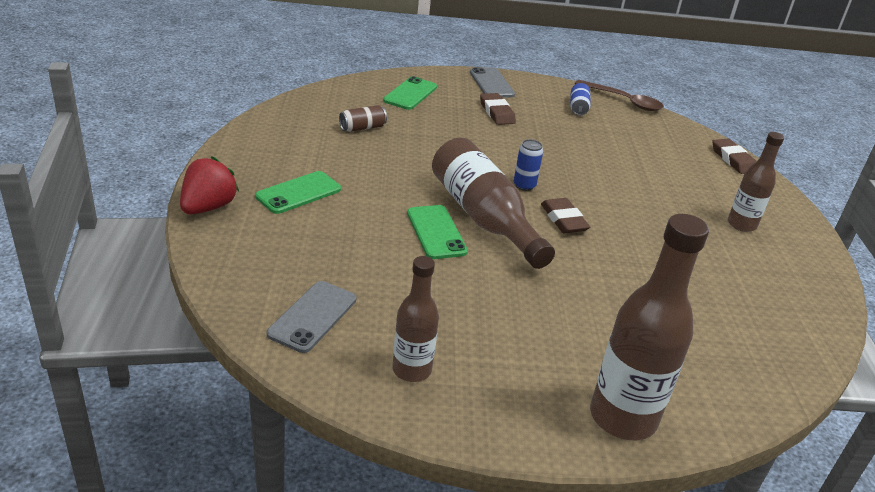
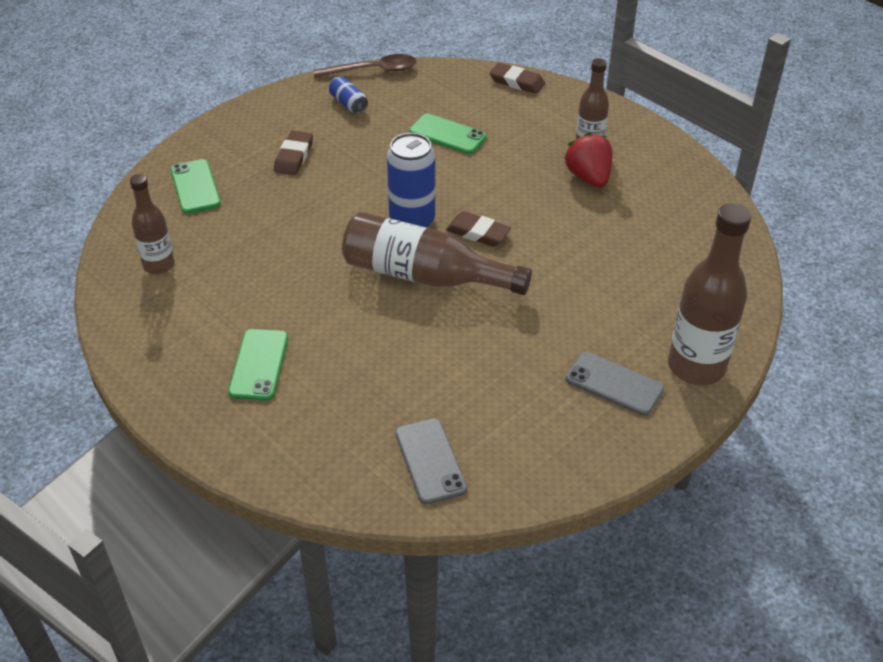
camera: 40 degrees left, 10 degrees up
red strawberry [180,156,239,214] -> red strawberry moved to [564,132,613,188]
brown can [339,105,387,132] -> none
brown bottle [392,256,439,382] -> brown bottle moved to [130,174,175,274]
green phone [407,205,468,259] -> green phone moved to [409,114,487,154]
grey phone [470,67,515,98] -> grey phone moved to [565,352,664,416]
brown eraser [480,93,516,125] -> brown eraser turned 75 degrees clockwise [274,131,313,175]
blue can [514,139,543,191] -> blue can [387,133,435,227], size x1.87

